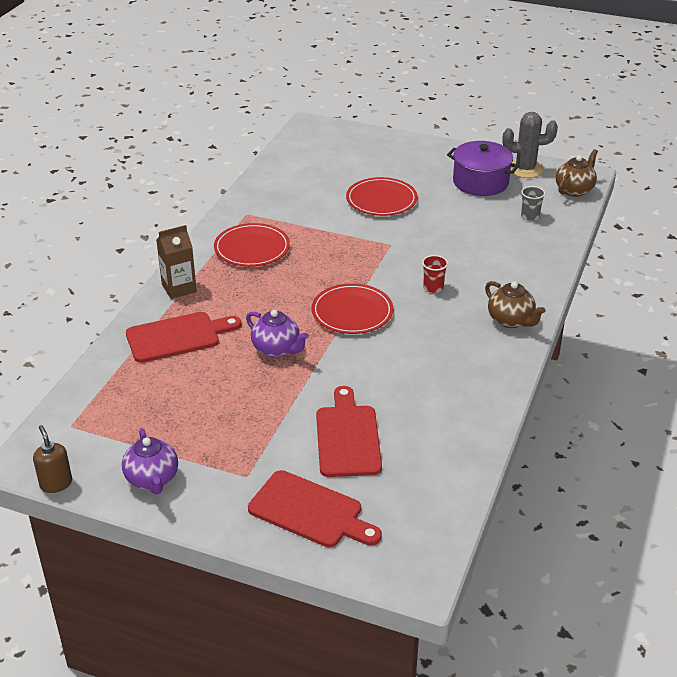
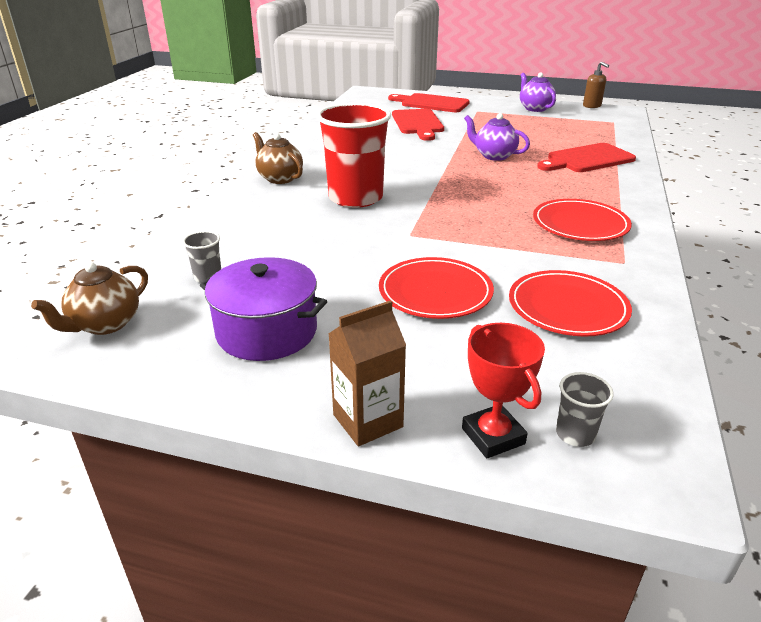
camera: 175 degrees right, 5 degrees down
brown carton [156,225,197,299] -> brown carton moved to [328,300,406,446]
red plate [311,283,393,334] -> red plate moved to [509,270,632,337]
red cup [422,255,448,293] -> red cup [316,103,391,208], size x2.48
grey cactus [503,112,558,178] -> none
none -> red trophy [462,323,545,458]
none -> grey cup [556,372,614,447]

